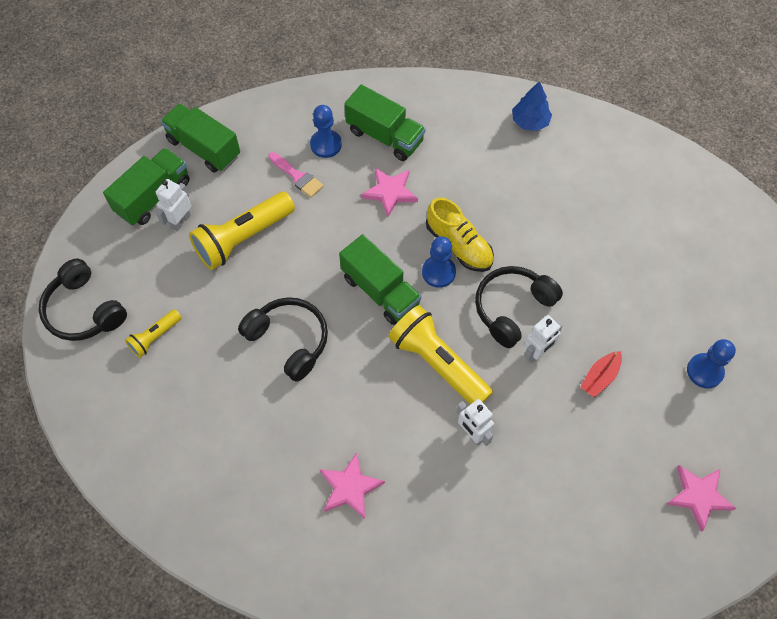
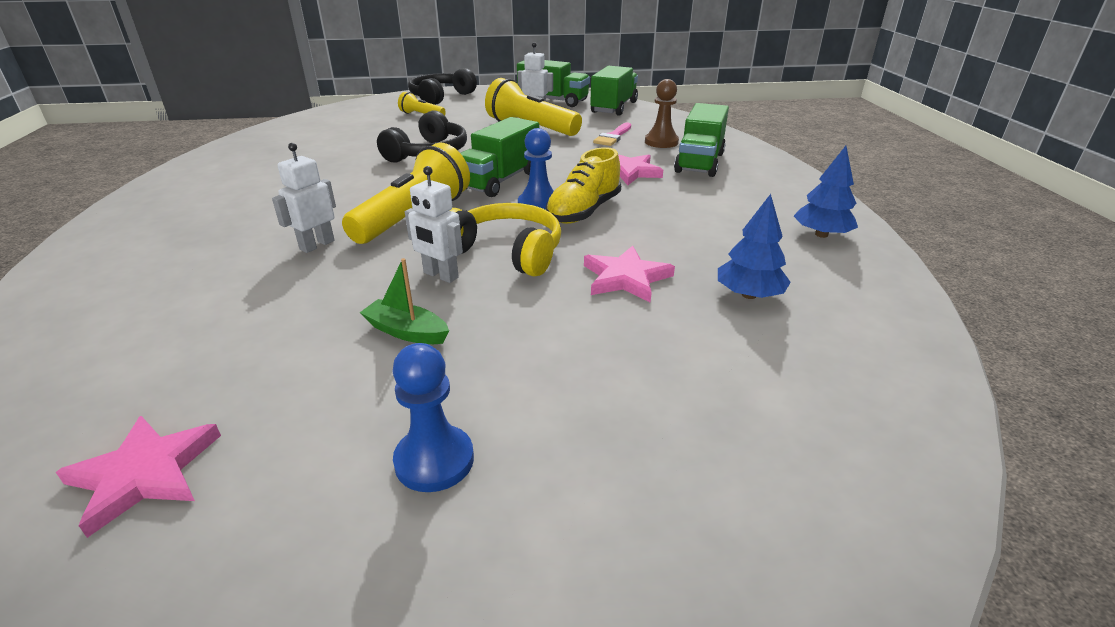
camera: 75 degrees right, 30 degrees down
blue pawn [310,105,342,158] -> brown pawn [645,79,679,148]
pink star [319,452,385,519] -> pink star moved to [584,246,675,303]
black headphones [475,266,563,348] -> yellow headphones [450,203,561,277]
red boat [581,351,622,397] -> green boat [360,258,449,344]
none -> blue tree [718,194,791,299]

